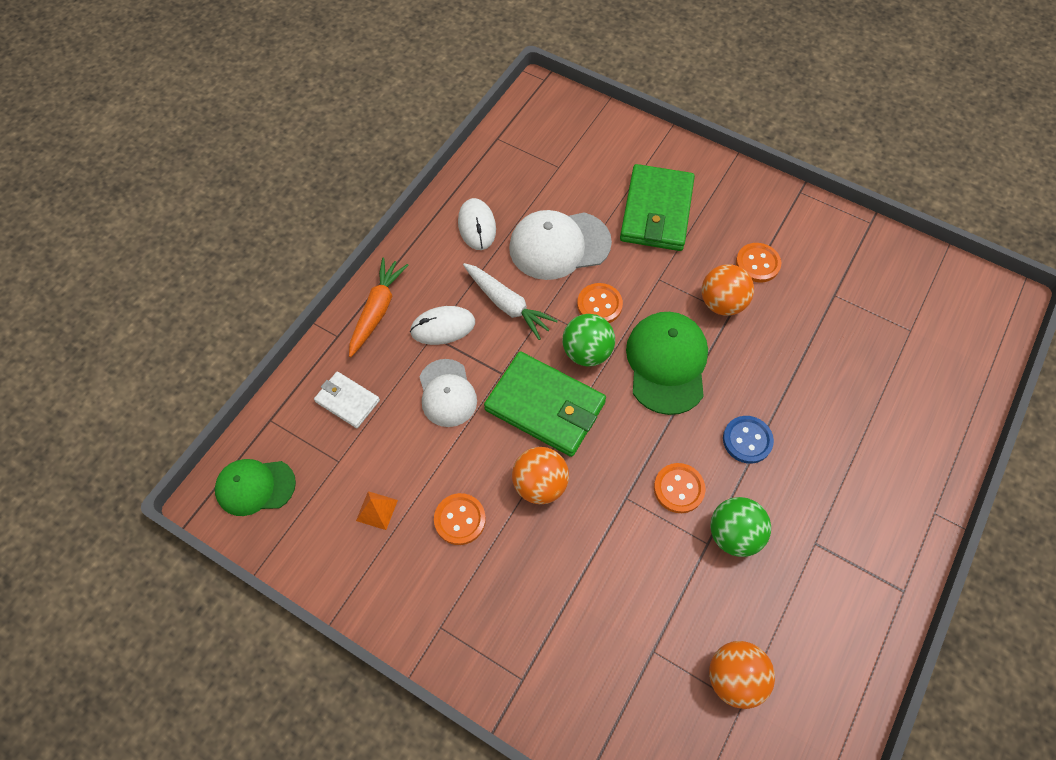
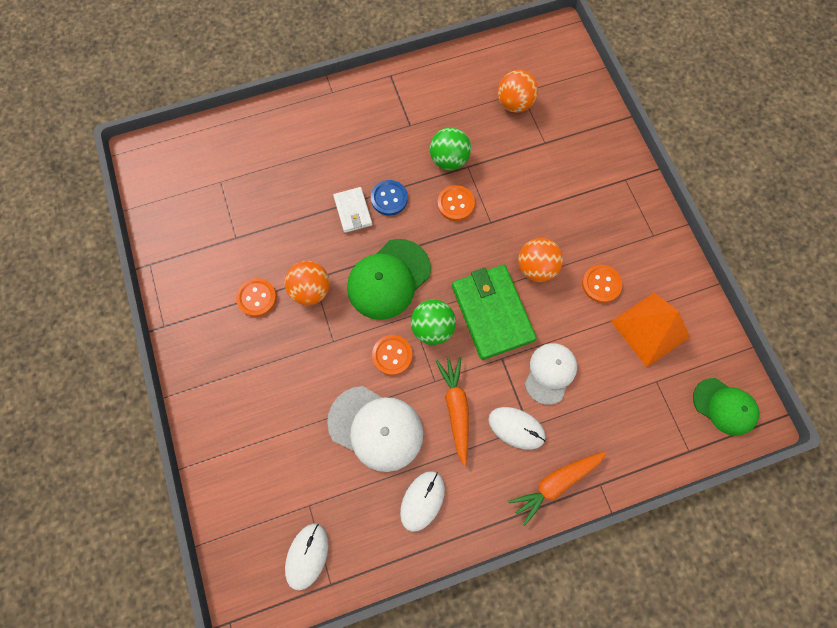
camera: 140 degrees left, 10 degrees up
white wallet [314,371,380,428] -> white wallet moved to [333,187,372,233]
orange pyramid [356,491,398,530] -> orange pyramid [611,293,690,367], size x2.24
white carrot [463,263,558,340] -> orange carrot [436,357,469,466]
green wallet [620,164,695,251] -> none
none -> white mouse [285,523,328,590]

